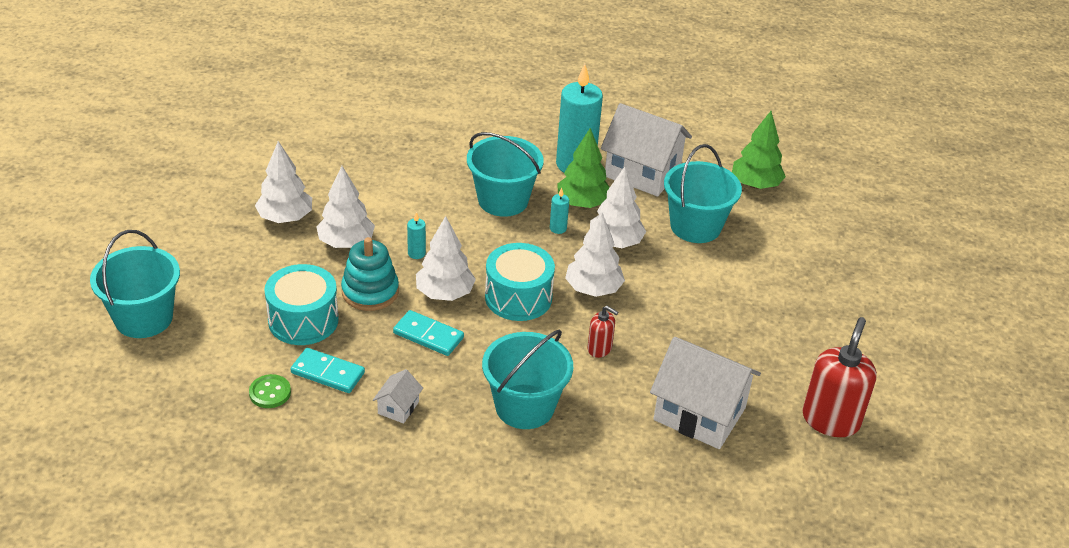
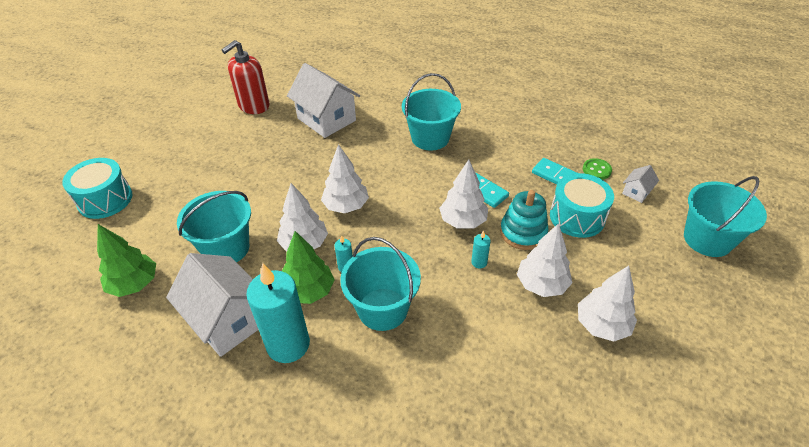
camera: 160 degrees left, 5 degrees up
white house [373,369,423,424] -> white house moved to [622,165,659,203]
turquoise drum [485,243,555,321] -> turquoise drum moved to [62,158,133,219]
red soap dispenser [587,306,618,358] -> none

